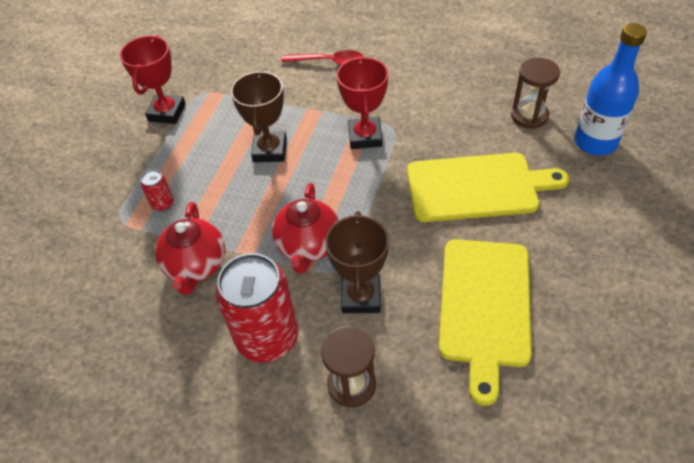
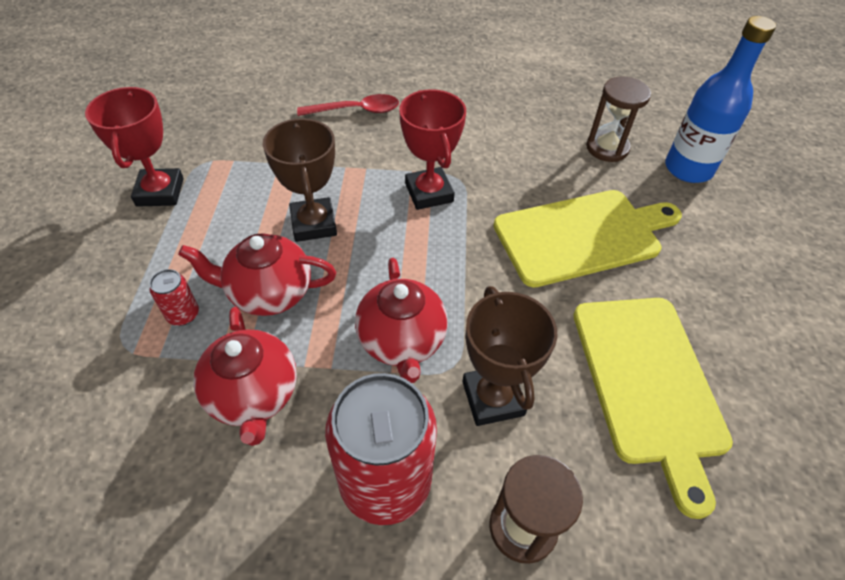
camera: 20 degrees left, 0 degrees up
none -> red teapot [178,233,336,316]

